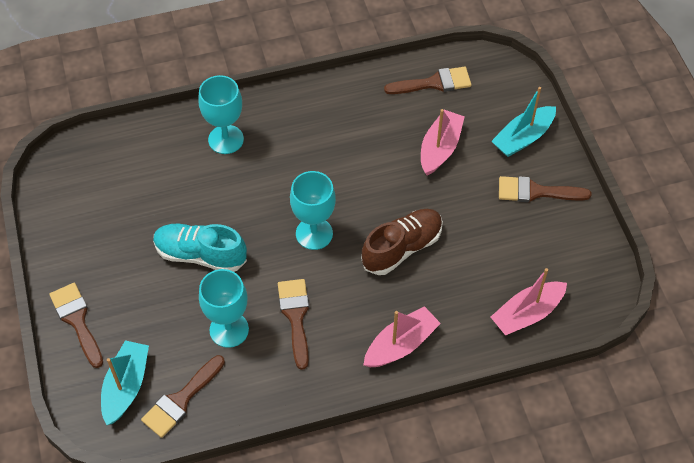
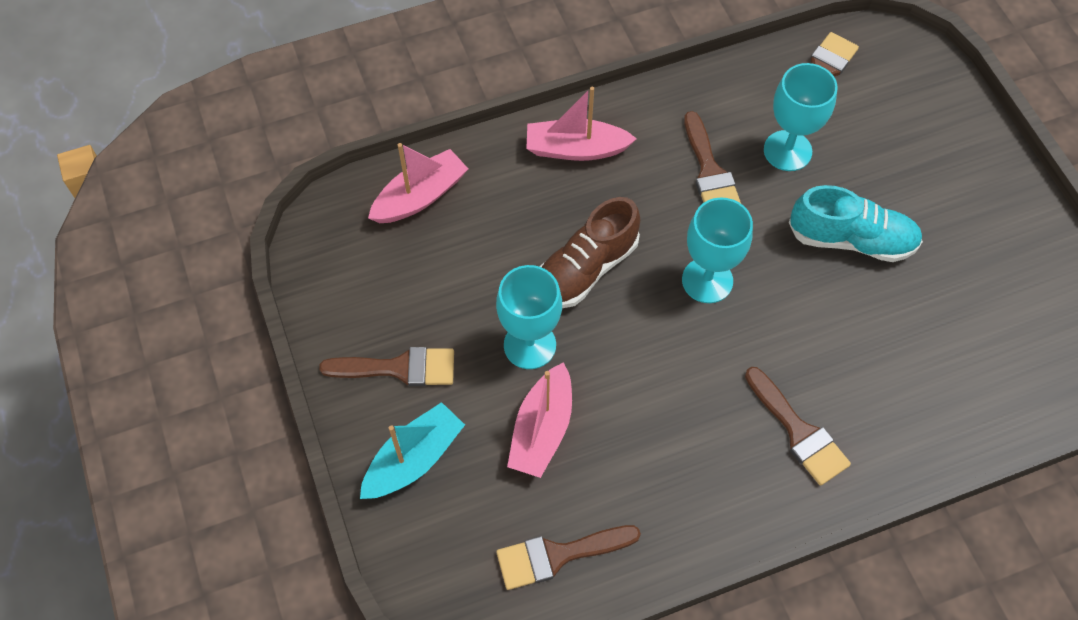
camera: 175 degrees right, 5 degrees up
brown brush [49,283,103,368] -> brown brush moved to [745,367,851,486]
turquoise boat [101,340,149,425] -> none
turquoise goblet [198,75,244,154] -> turquoise goblet moved to [496,265,562,369]
pink boat [363,306,441,367] -> pink boat turned 45 degrees clockwise [526,87,637,161]

